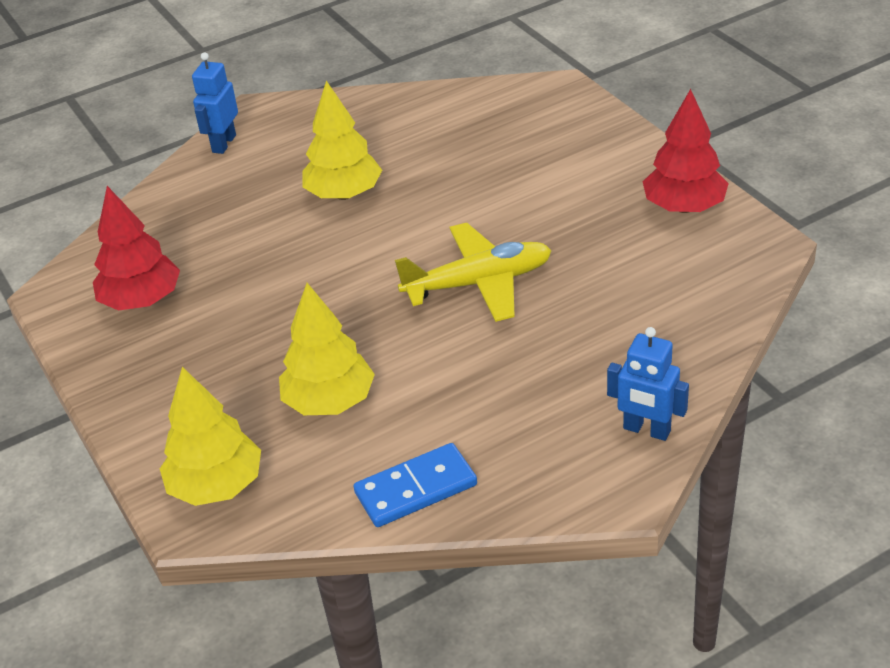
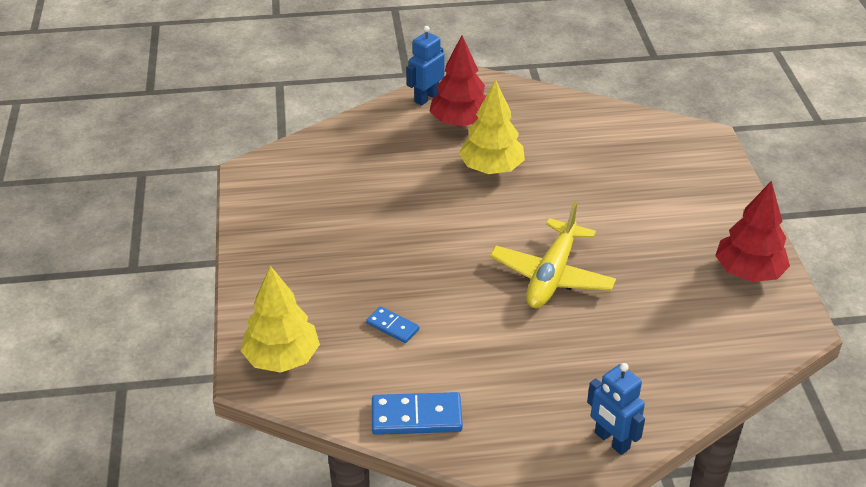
camera: 20 degrees right, 0 degrees up
red tree [93,186,180,311] -> red tree moved to [429,35,486,127]
yellow tree [279,283,375,415] -> blue domino [366,306,419,343]
yellow plane [395,223,552,322] -> yellow plane turned 105 degrees clockwise [490,202,616,308]

